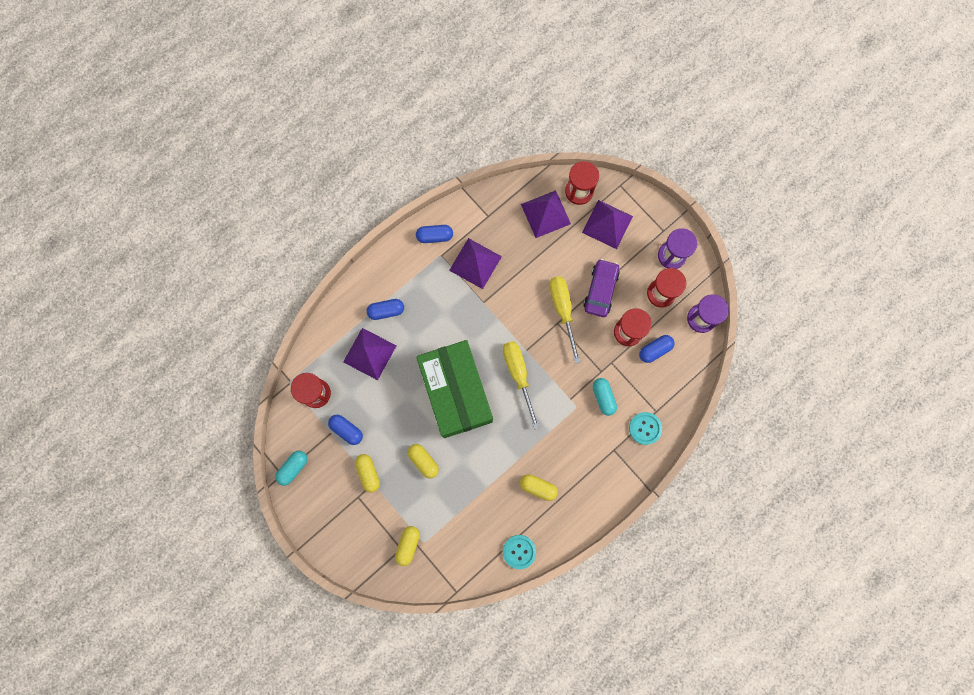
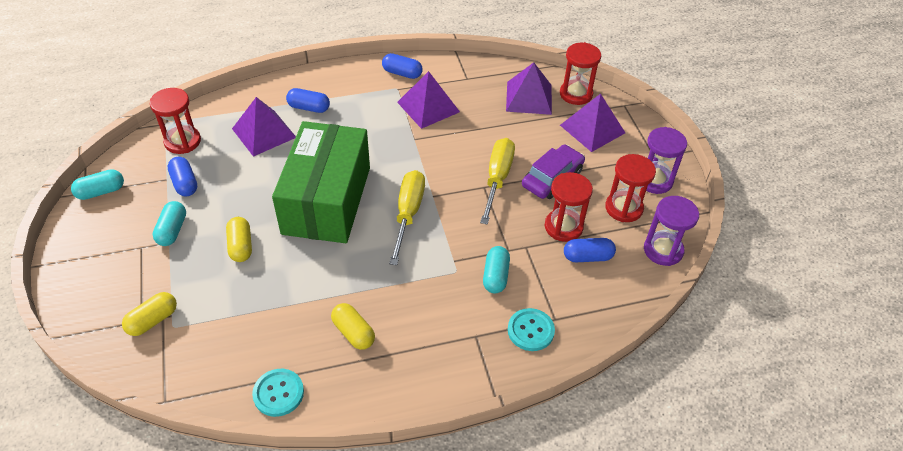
camera: 25 degrees right, 30 degrees down
yellow capsule [355,454,380,493] -> turquoise capsule [153,201,186,246]

